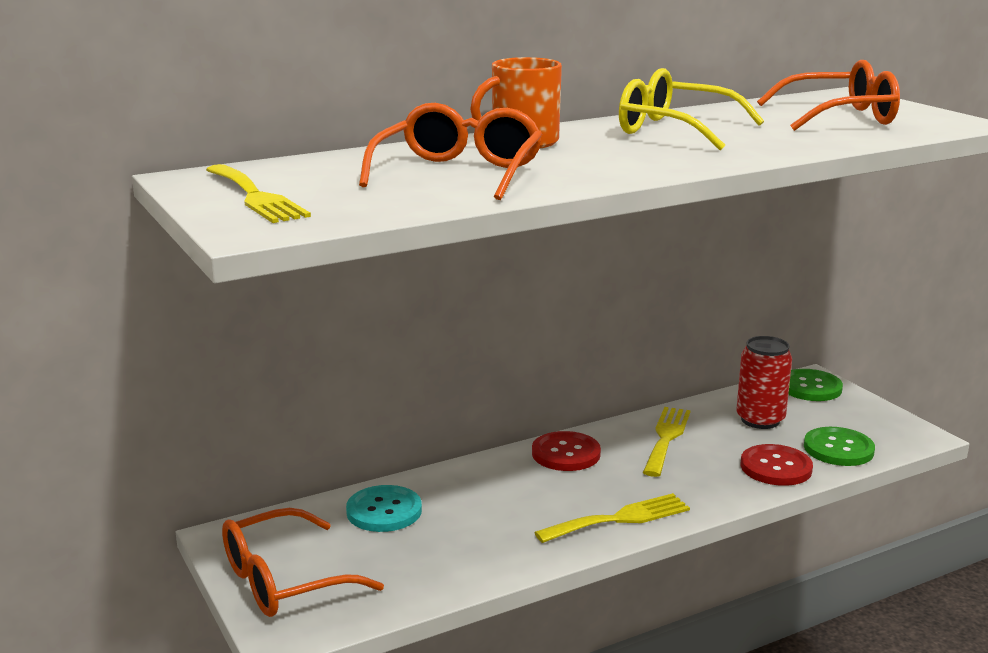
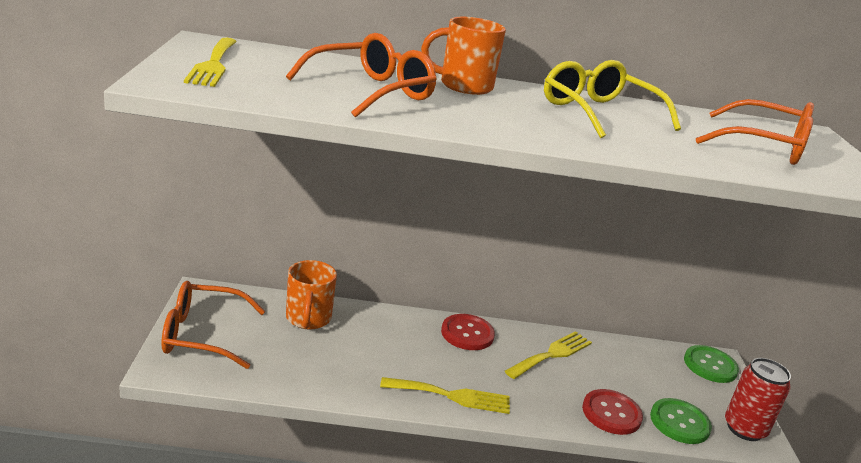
camera: 25 degrees right, 5 degrees up
turquoise button [346,485,422,532] -> orange mug [286,260,337,329]
red can [736,336,792,429] -> red can moved to [725,358,791,441]

